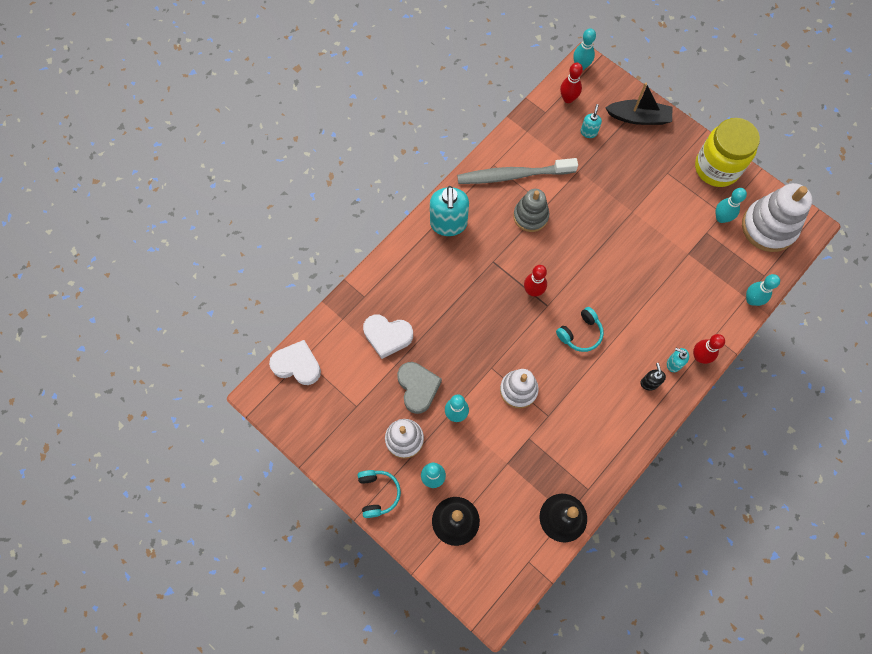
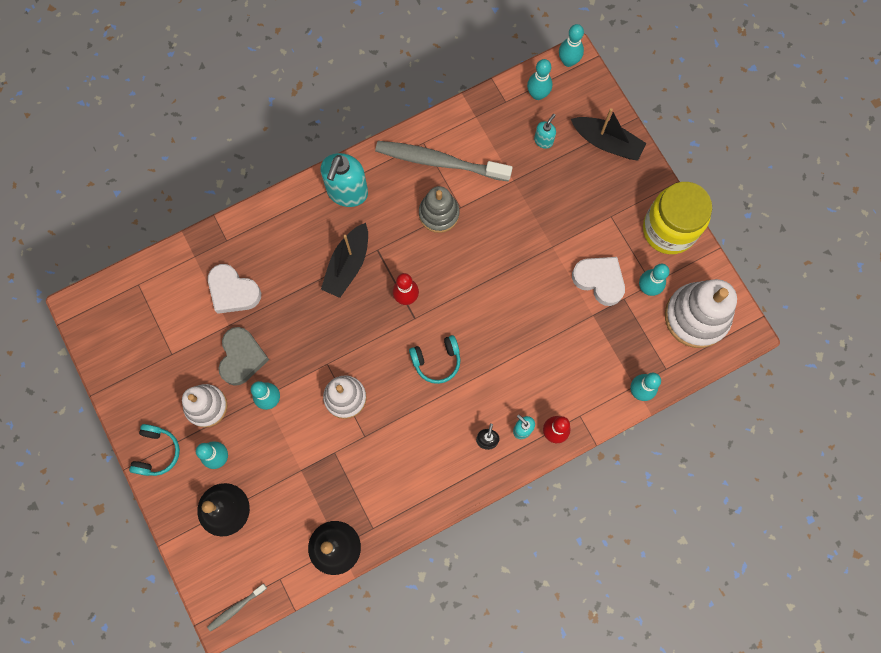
camera: 20 degrees right, 5 degrees up
white heart [269,340,321,385] -> white heart moved to [572,257,625,306]
red bowling pin [560,63,583,103] -> turquoise bowling pin [527,59,552,100]
none -> grey toothbrush [207,584,267,632]
none -> black boat [321,223,368,298]

